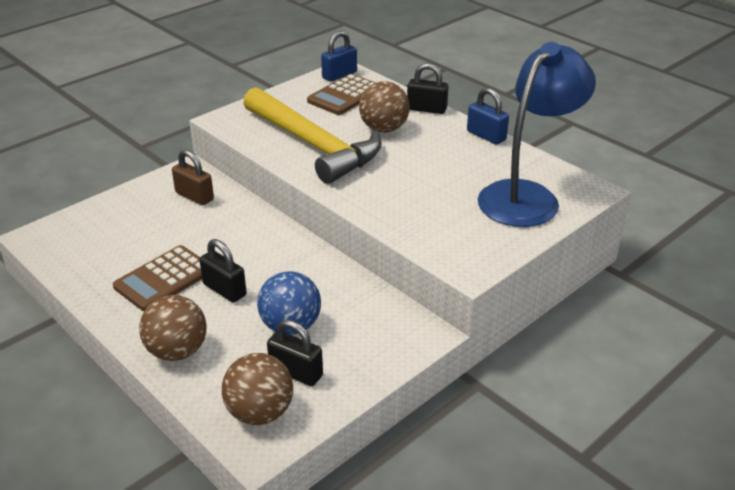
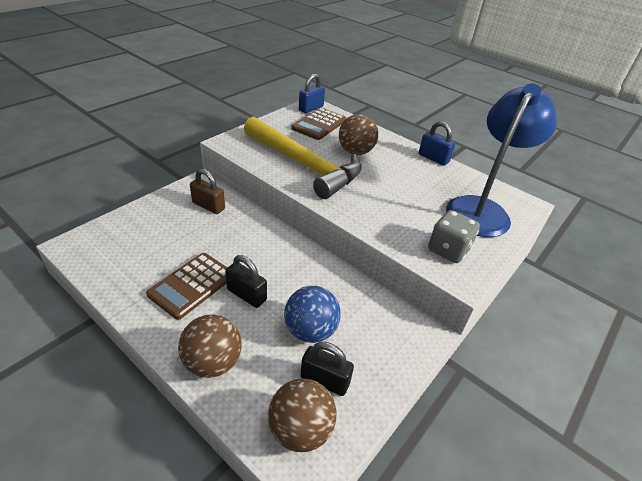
camera: 10 degrees left, 5 degrees up
black padlock [407,63,449,114] -> none
none -> grey dice [428,210,480,263]

